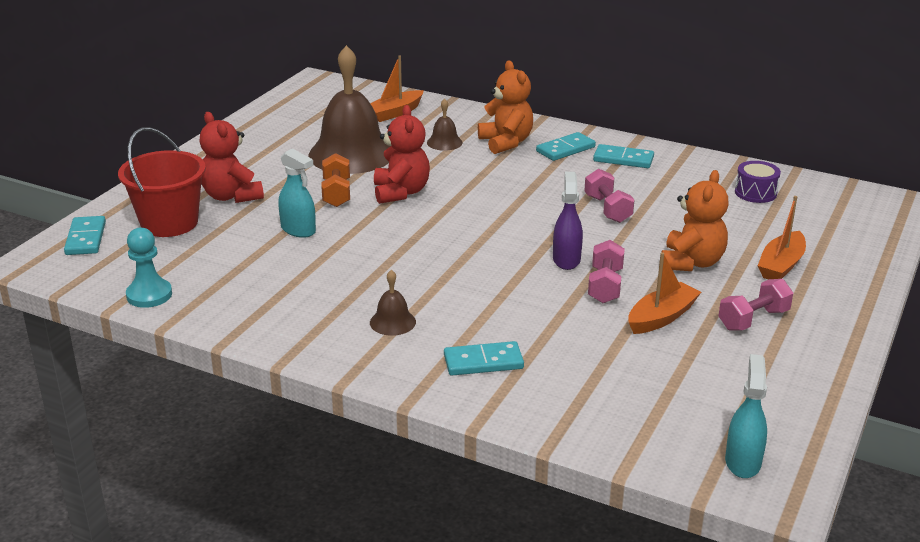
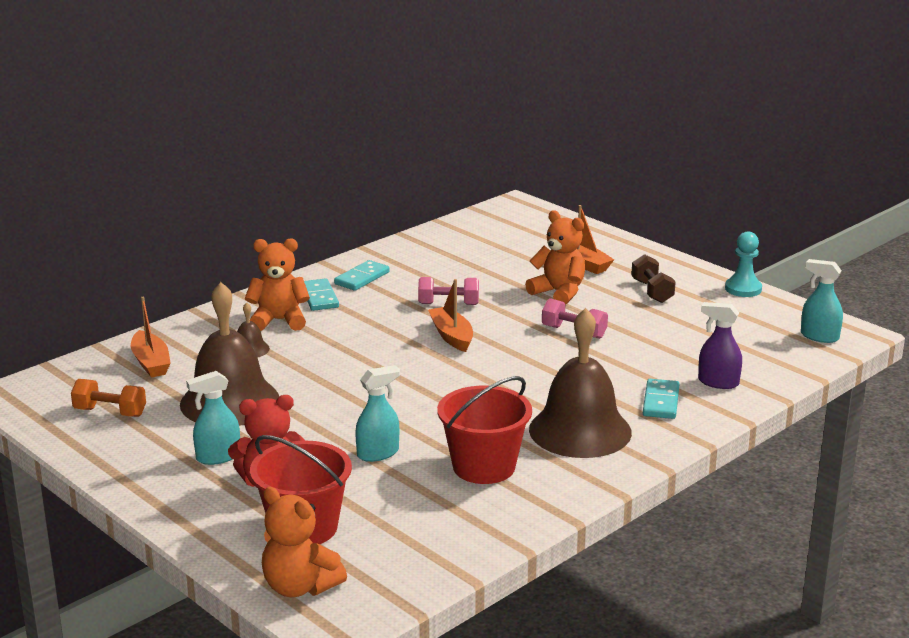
camera: 70 degrees left, 5 degrees down
turquoise domino [64,216,106,255] -> orange teddy bear [262,487,347,597]
turquoise pawn [126,228,172,308] -> turquoise pawn moved to [725,231,762,297]
orange dumbbell [321,153,350,207] -> orange dumbbell moved to [71,379,146,417]
brown bell [370,270,416,336] -> brown bell [529,308,632,458], size x2.36
red teddy bear [374,105,430,204] -> none
purple spray bottle [553,172,583,270] -> purple spray bottle moved to [698,302,742,389]
orange boat [628,252,701,334] -> orange boat moved to [428,279,473,352]
pink dumbbell [719,279,793,331] -> brown dumbbell [631,254,676,303]
purple drum [735,161,781,203] -> none
none -> turquoise spray bottle [186,371,240,465]
none -> red bucket [437,376,532,484]

